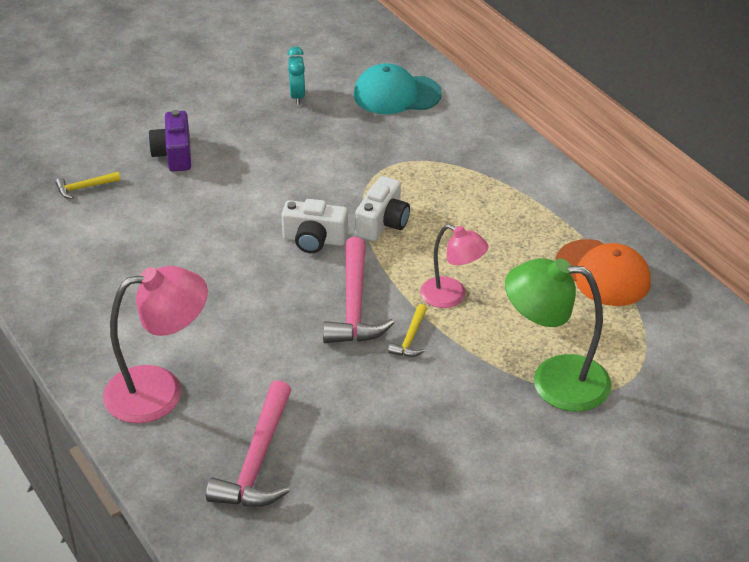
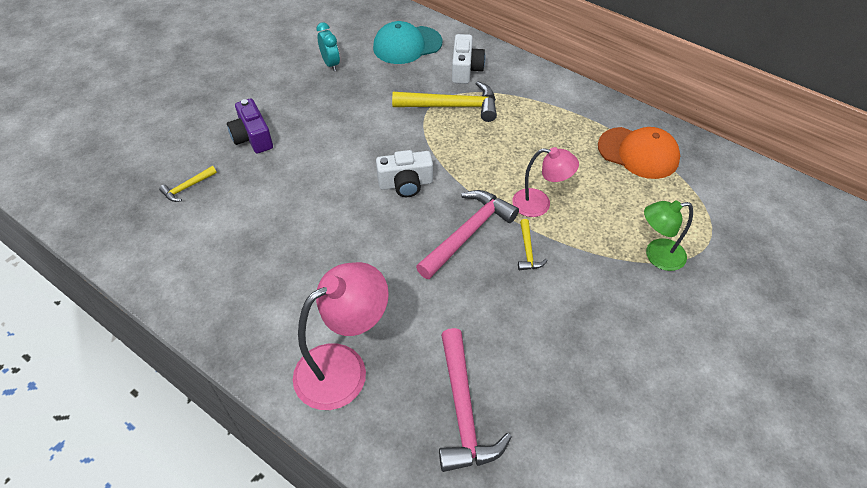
camera: 20 degrees left, 10 degrees up
pink hammer [323,237,394,343] -> pink hammer turned 120 degrees counterclockwise [416,190,519,279]
white camera [355,176,410,241] -> white camera moved to [452,34,485,84]
green lamp [505,258,612,412] -> green lamp [644,200,693,271], size x0.62
none -> yellow hammer [392,81,497,122]

